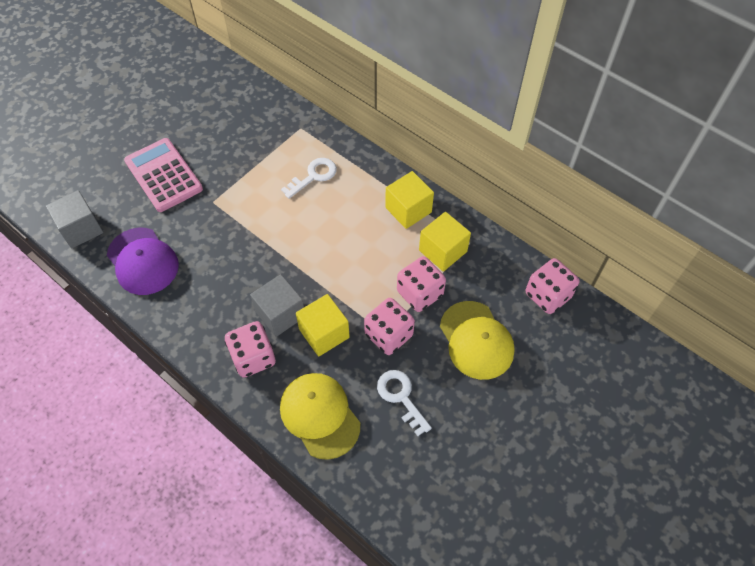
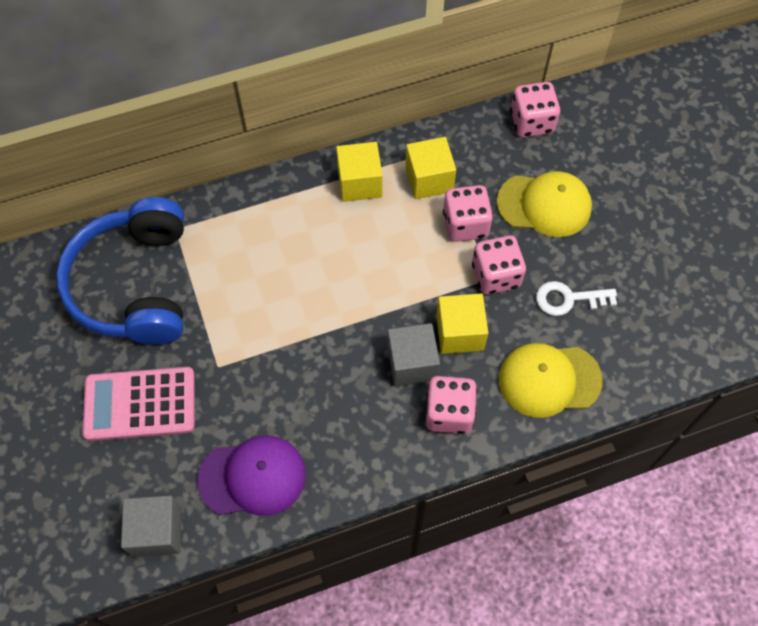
camera: 60 degrees left, 5 degrees up
white key [281,158,337,199] -> none
none -> blue headphones [56,197,184,345]

